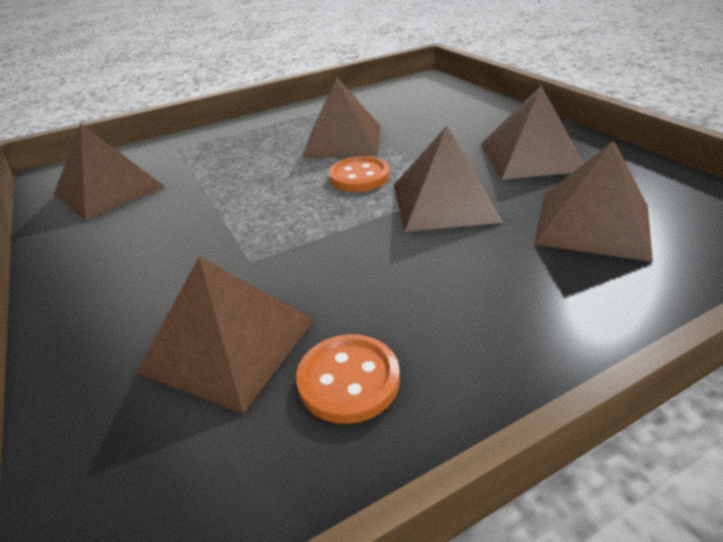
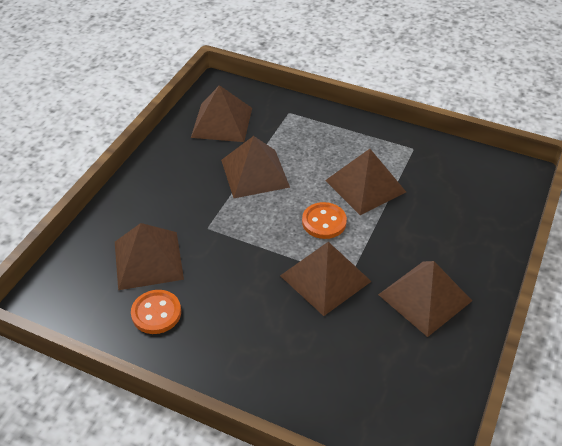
camera: 50 degrees right, 10 degrees up
brown pyramid [534,141,653,262] -> brown pyramid moved to [221,136,290,198]

